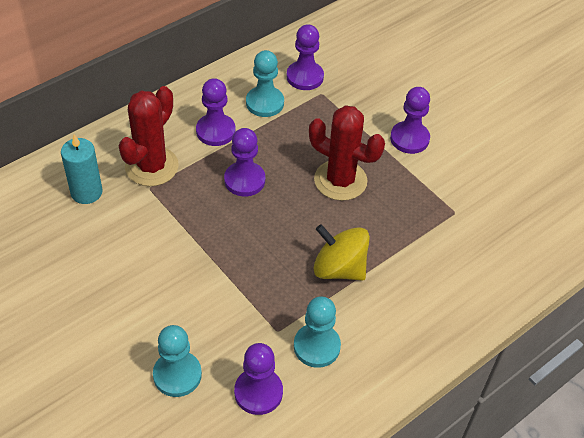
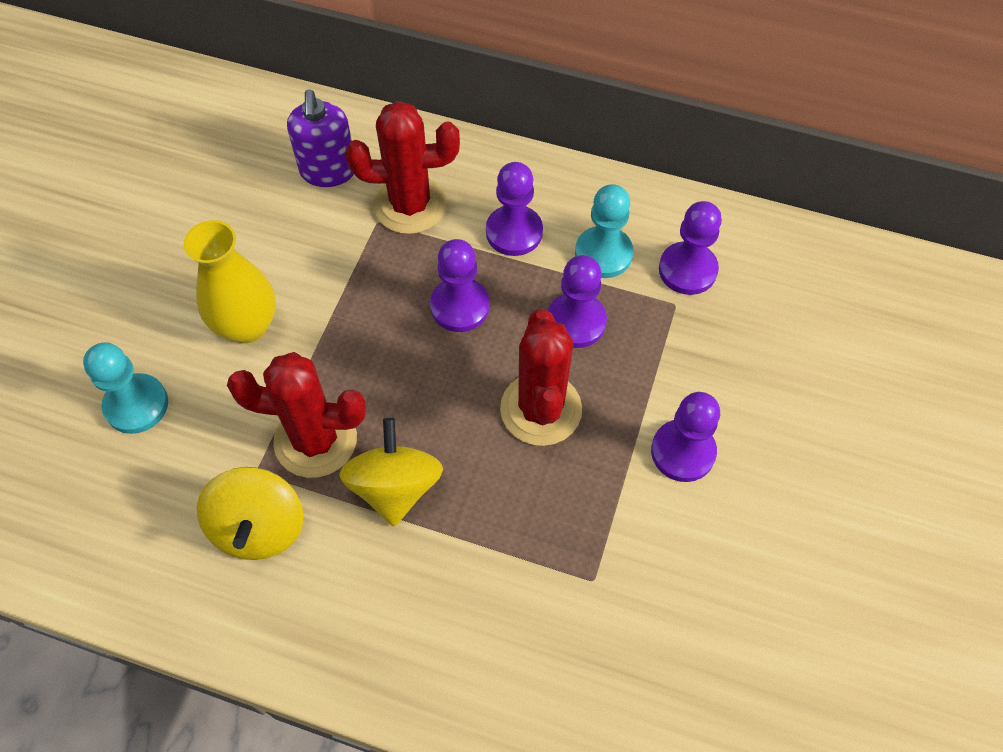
camera: 60 degrees right, 10 degrees up
turquoise candle [61,134,103,204] -> purple soap dispenser [287,90,354,187]
purple pawn [234,343,283,415] -> purple pawn moved to [548,255,607,348]
turquoise pawn [294,296,341,368] -> yellow spinning top [197,467,303,560]
none -> yellow vase [184,220,276,343]
none -> red cactus [227,352,366,478]

